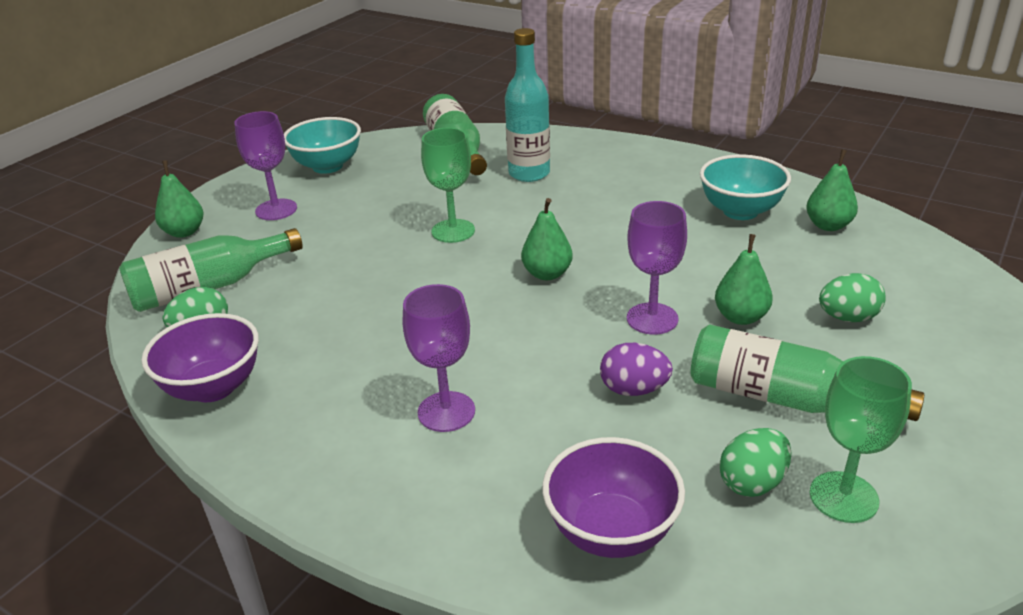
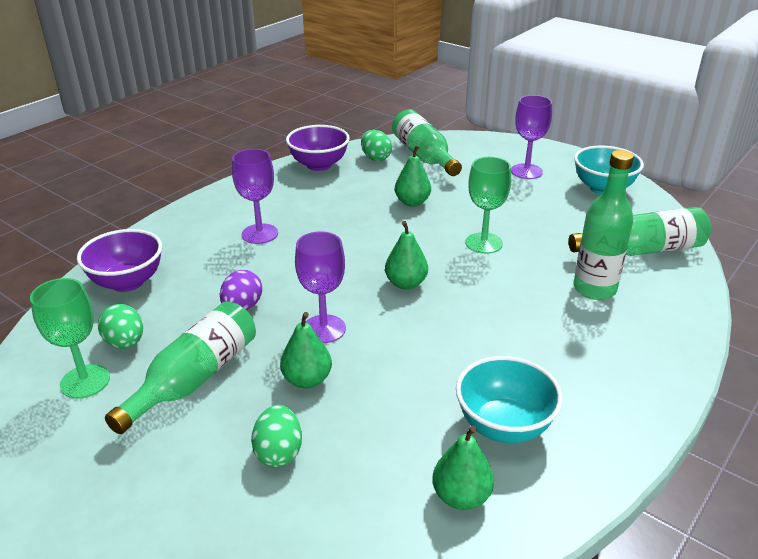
camera: 95 degrees right, 0 degrees up
green pear [155,160,204,238] -> green pear moved to [395,145,431,207]
turquoise bottle [505,28,550,182] -> green bottle [573,150,634,300]

